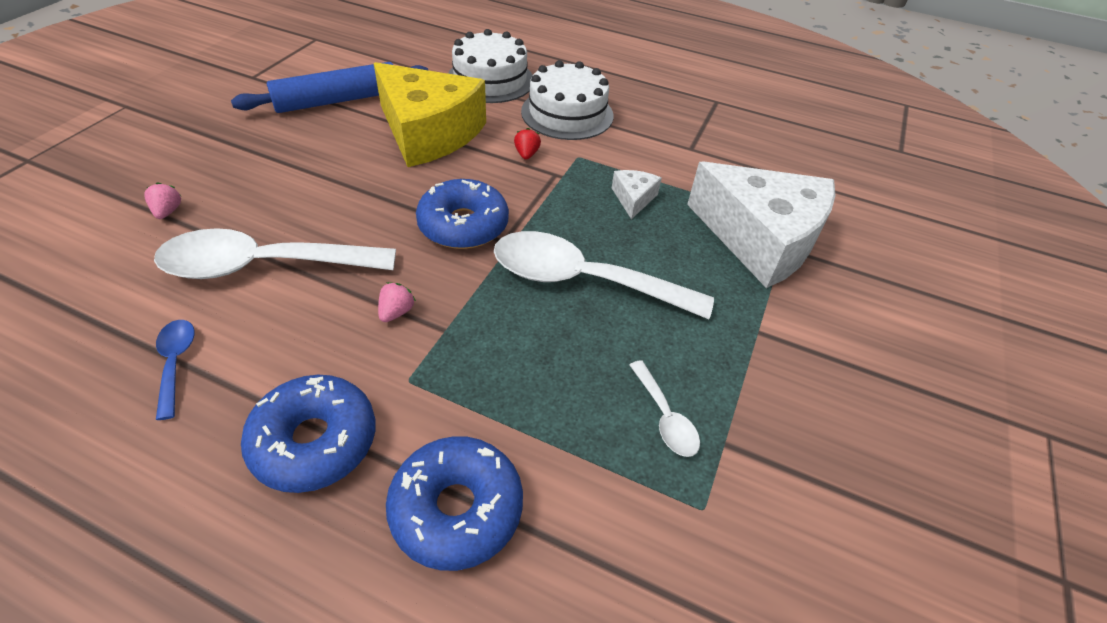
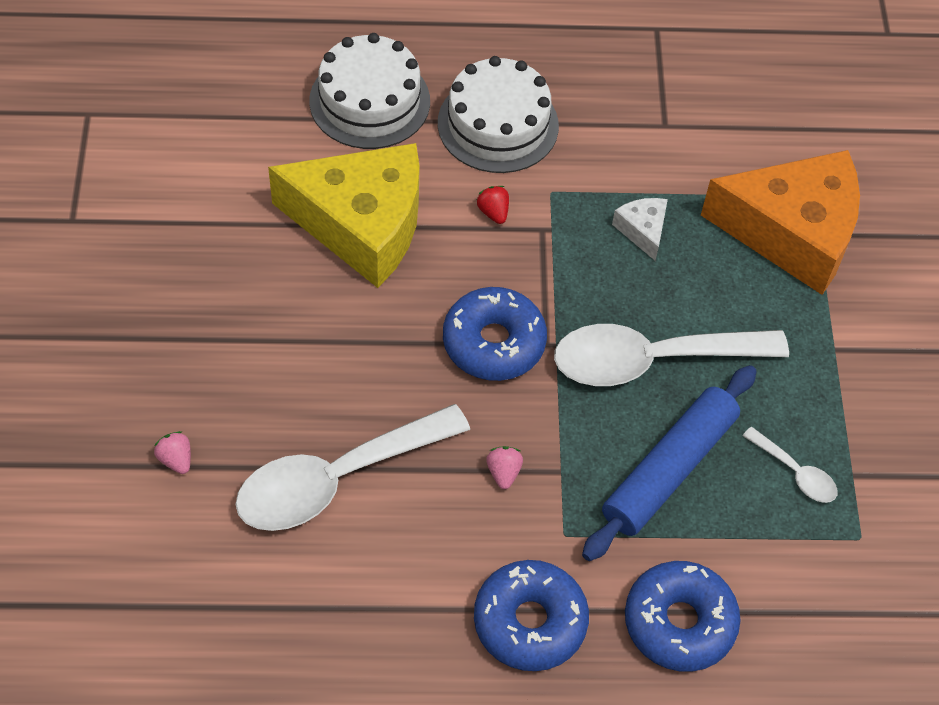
camera: 25 degrees left, 10 degrees up
blue spoon [156,320,195,420] -> none
blue rolling pin [231,62,429,113] -> blue rolling pin moved to [582,365,757,561]
white cheese [687,162,836,288] -> orange cheese [701,150,860,295]

